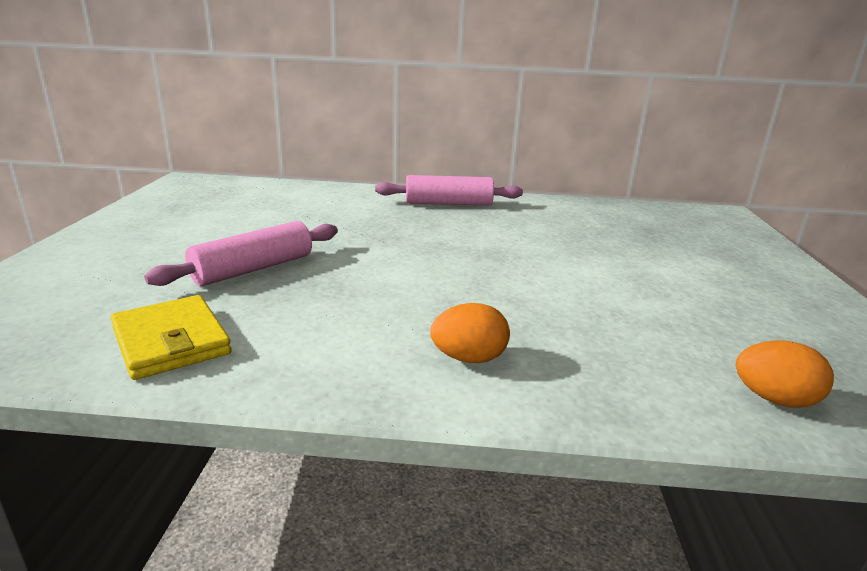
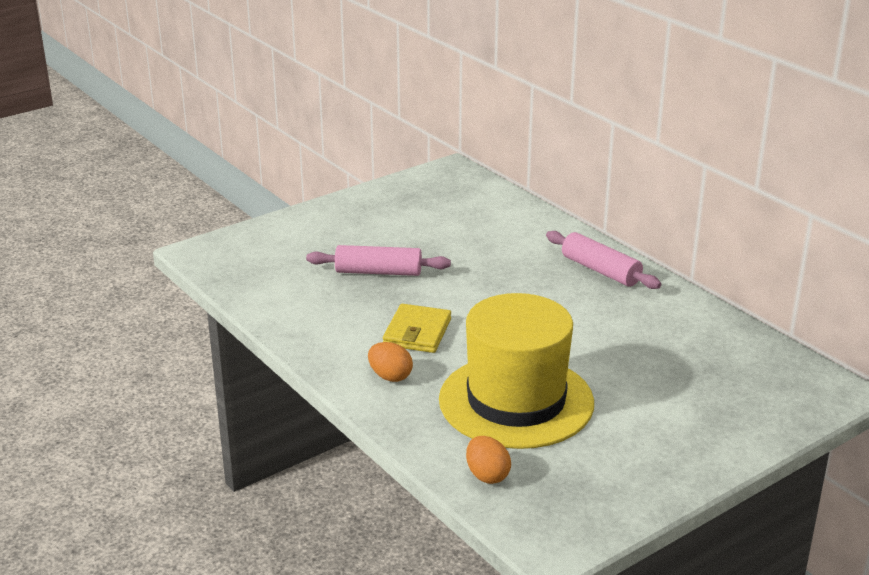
camera: 50 degrees right, 5 degrees up
yellow wallet [111,295,232,380] -> yellow wallet moved to [383,304,451,353]
none -> yellow hat [439,293,594,449]

